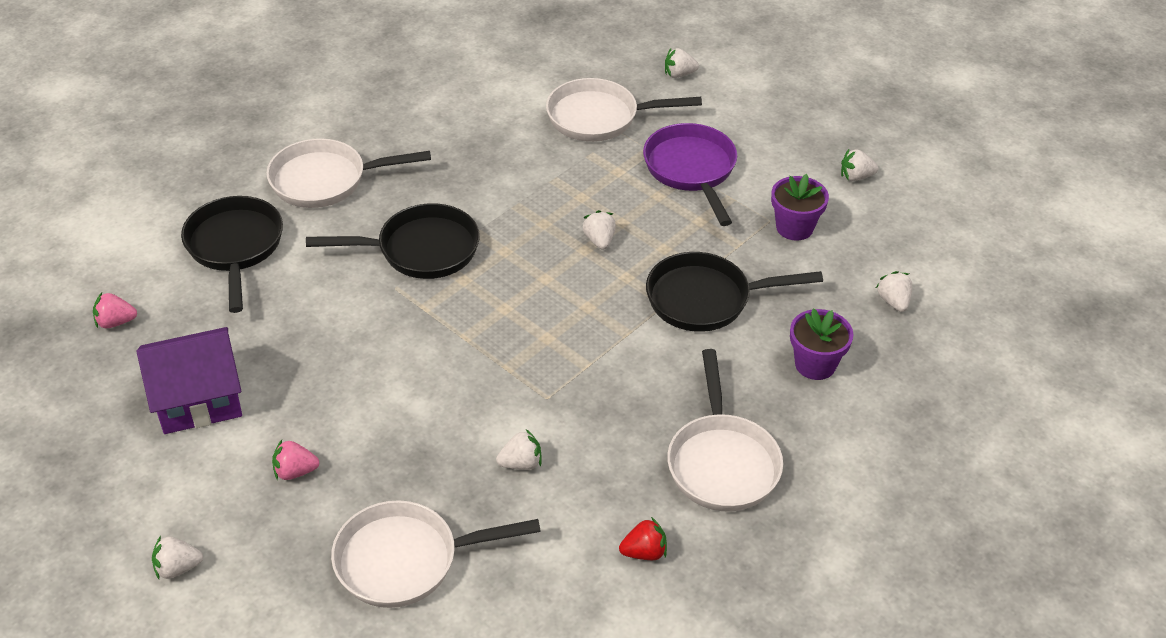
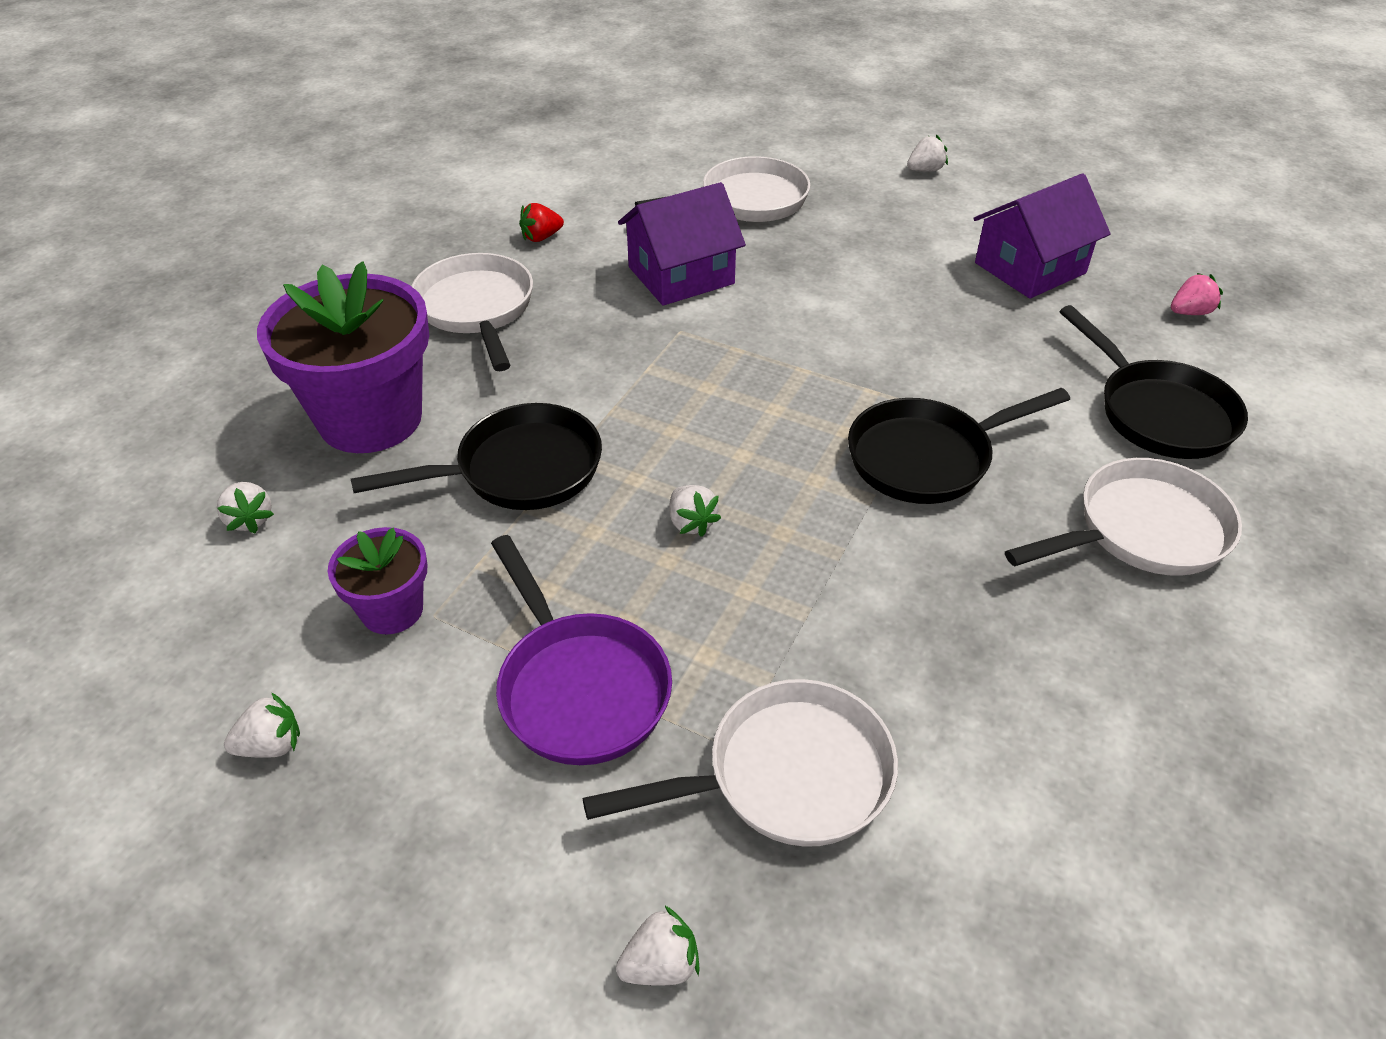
camera: 165 degrees right, 0 degrees up
pink strawberry [272,440,320,480] -> none
white strawberry [496,429,541,470] -> purple house [618,182,746,306]
purple flower pot [790,309,853,380] -> purple flower pot [257,262,429,453], size x1.97

